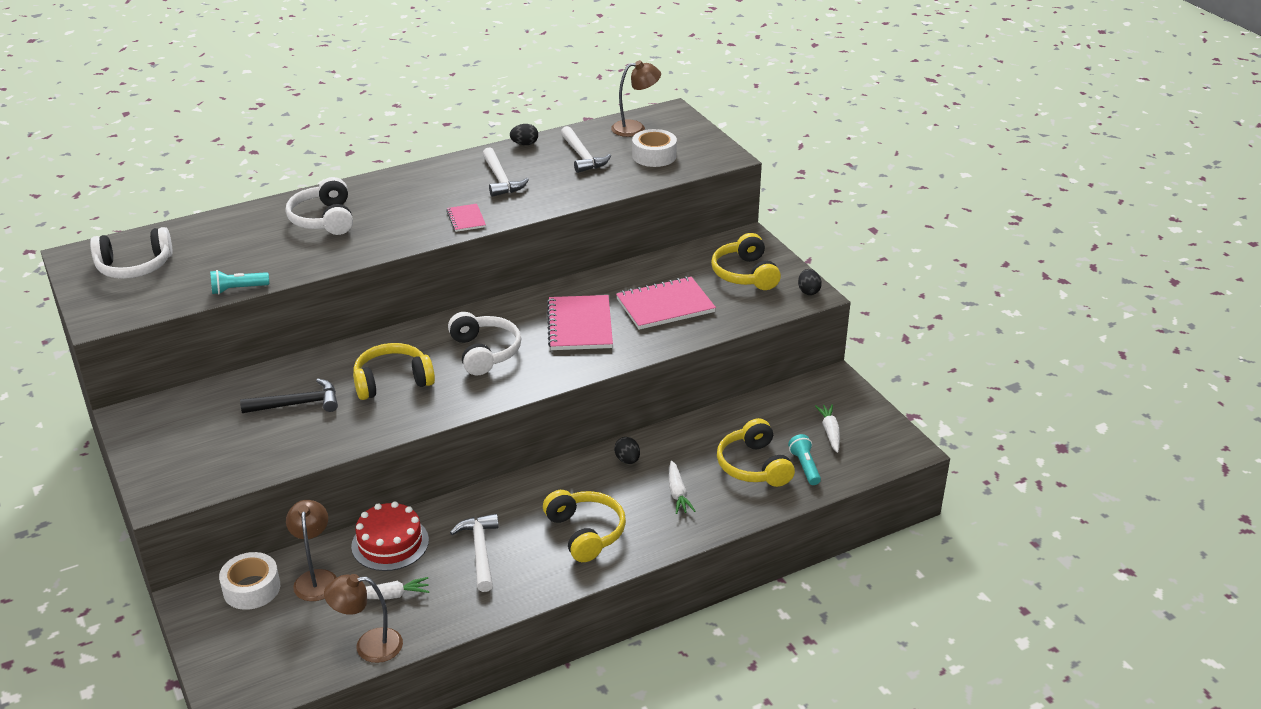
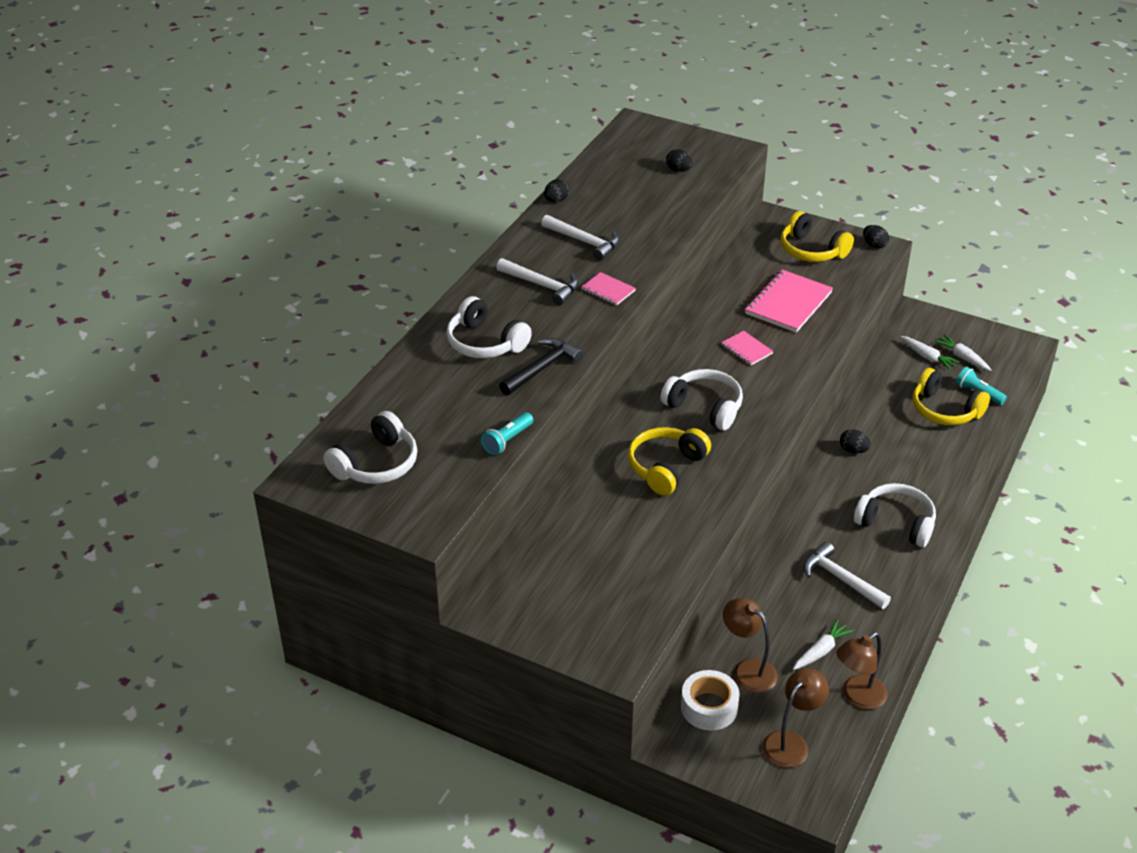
camera: 35 degrees left, 5 degrees up
black hammer [240,379,338,413] -> black hammer moved to [499,338,583,395]
red cake [351,501,429,571] -> none
yellow headphones [543,490,626,562] -> white headphones [854,483,936,547]
pink notebook [547,295,613,350] -> pink notebook [721,331,774,365], size x0.52
white hammer [561,126,611,173] -> white hammer moved to [496,258,579,305]
brown lamp [611,60,661,137] -> brown lamp moved to [762,669,829,768]
white tape [632,129,677,167] -> black egg [666,149,692,172]
white carrot [669,461,695,514] -> white carrot moved to [900,336,960,371]

